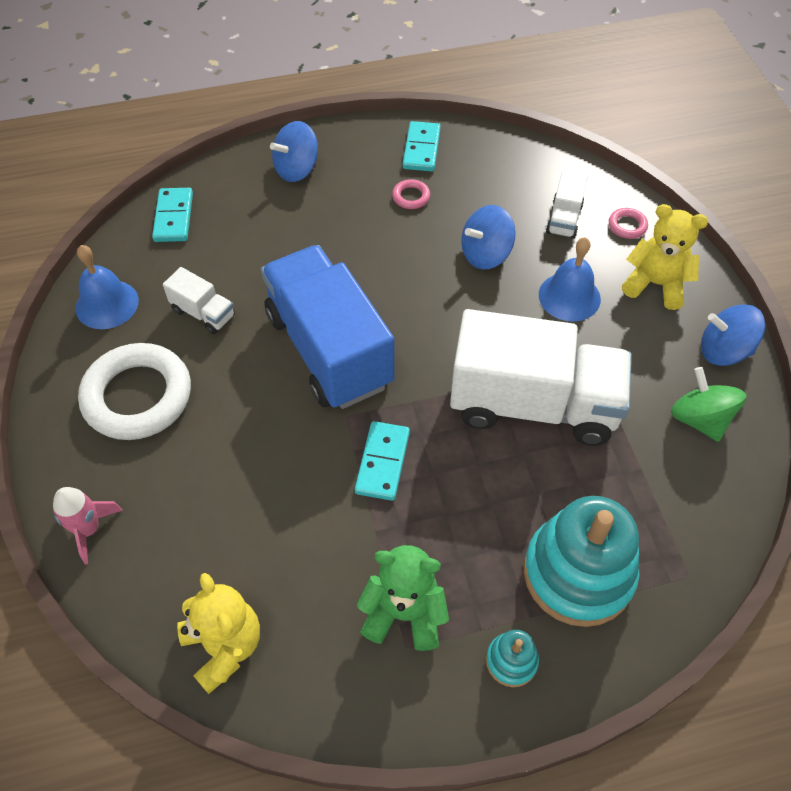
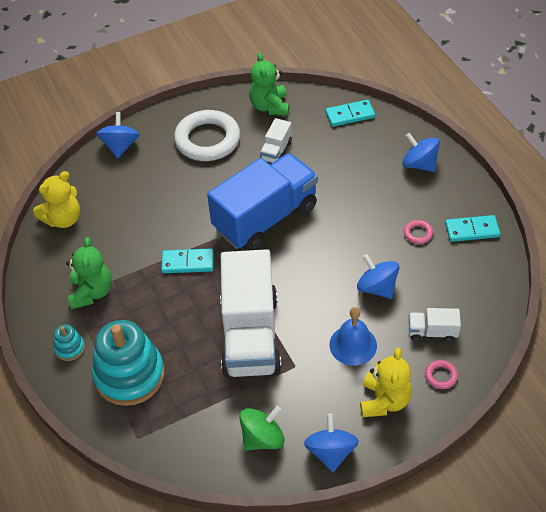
camera: 80 degrees right, 5 degrees down
pink rocket [53,487,123,564] -> blue spinning top [96,112,139,158]
blue bell [76,245,139,329] -> green teddy bear [249,53,289,116]

